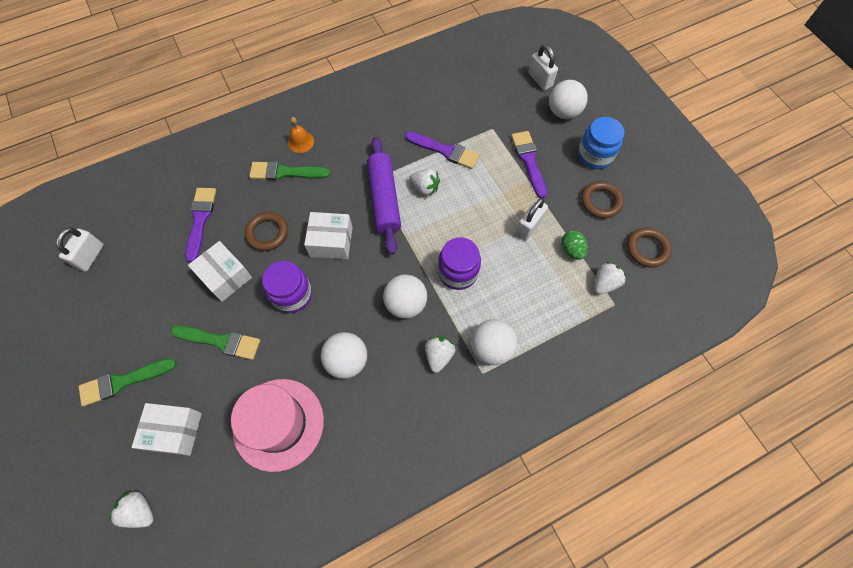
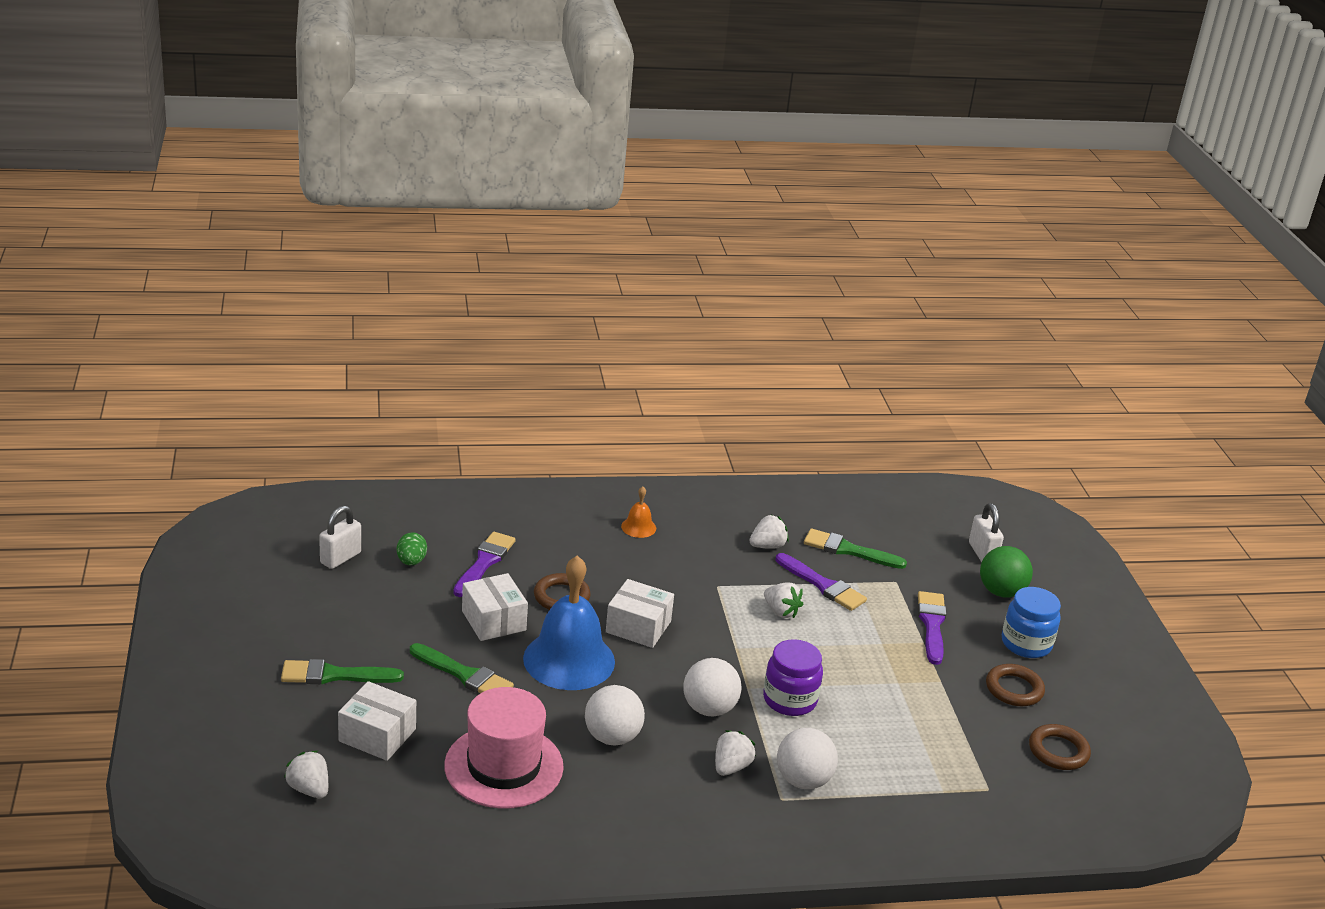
camera: 15 degrees right, 35 degrees down
green brush [249,161,330,181] -> green brush moved to [804,528,907,569]
purple jar [262,261,312,313] -> blue bell [523,555,615,690]
purple rolling pin [367,137,401,255] -> none
white padlock [516,198,548,241] -> none
white ball [549,80,588,119] -> green ball [980,546,1033,598]
green egg [561,230,588,260] -> green egg moved to [397,532,427,565]
white strawberry [595,262,627,295] -> white strawberry moved to [749,515,789,548]

